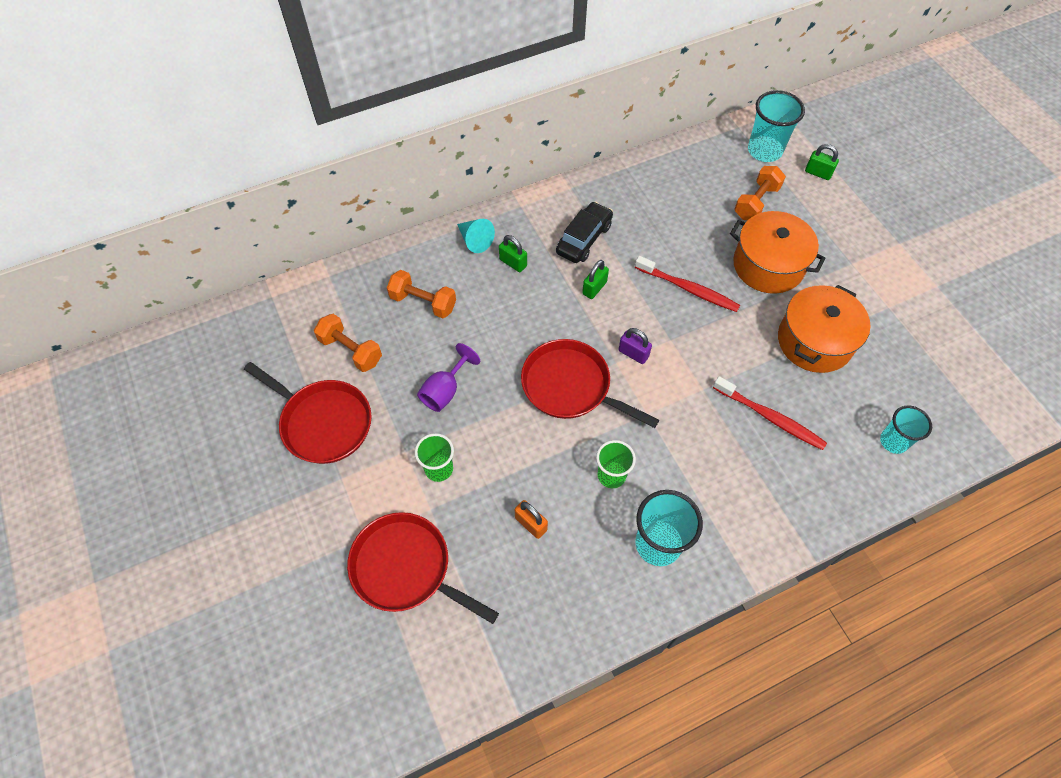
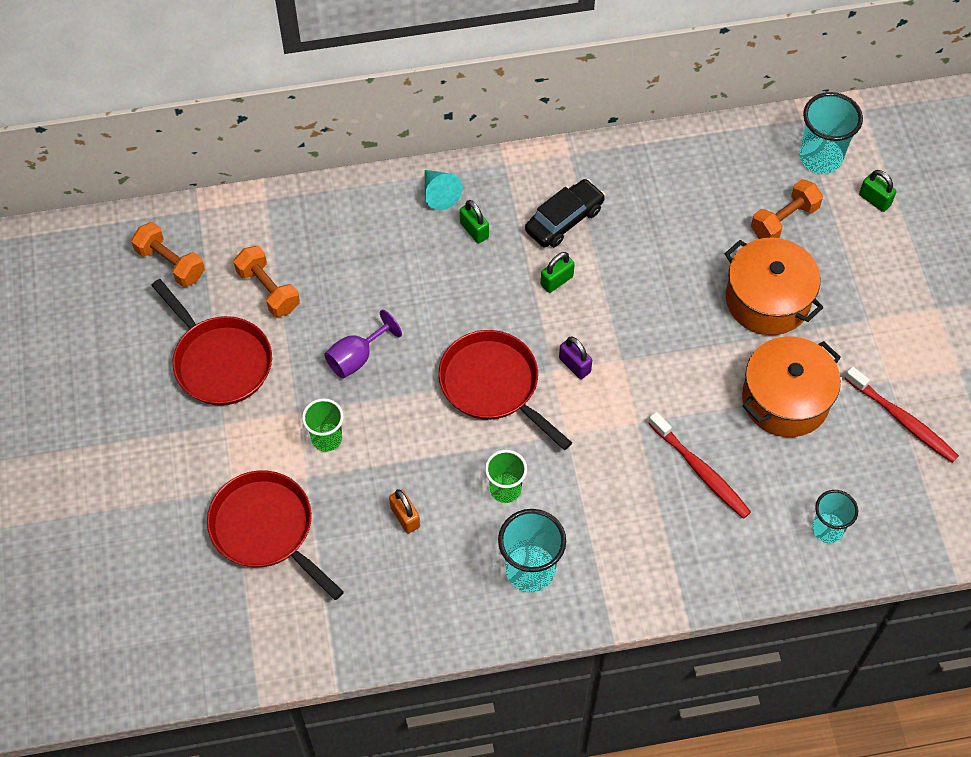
camera: 15 degrees right, 0 degrees up
orange dumbbell [387,270,456,318] -> orange dumbbell moved to [131,222,205,287]
red toothbrush [635,256,740,312] -> red toothbrush moved to [844,366,959,463]

